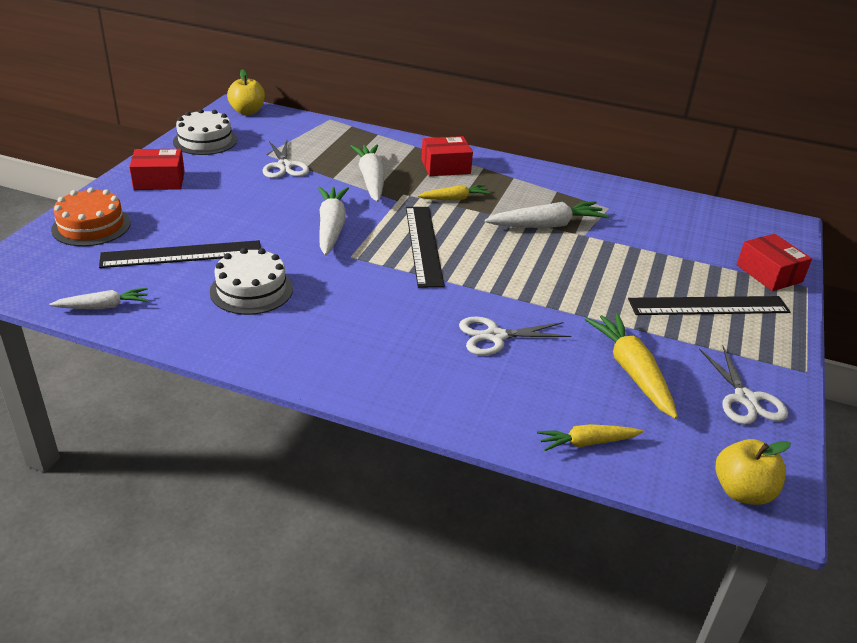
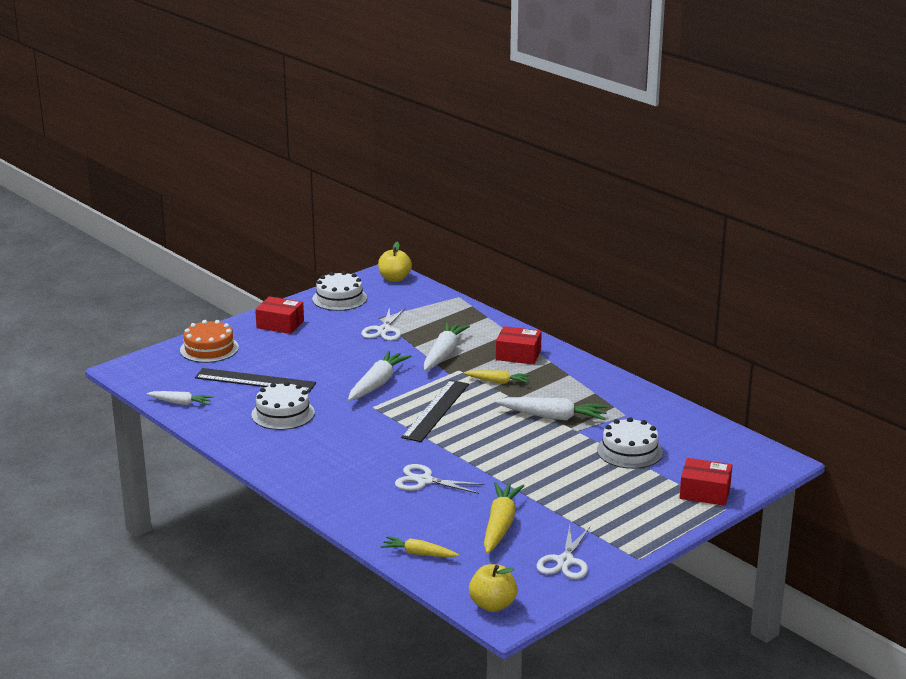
camera: 30 degrees right, 10 degrees down
black ruler [628,296,790,315] -> none
red box [737,234,812,291] -> red box turned 75 degrees counterclockwise [679,458,732,506]
none -> white cake [597,417,663,469]

